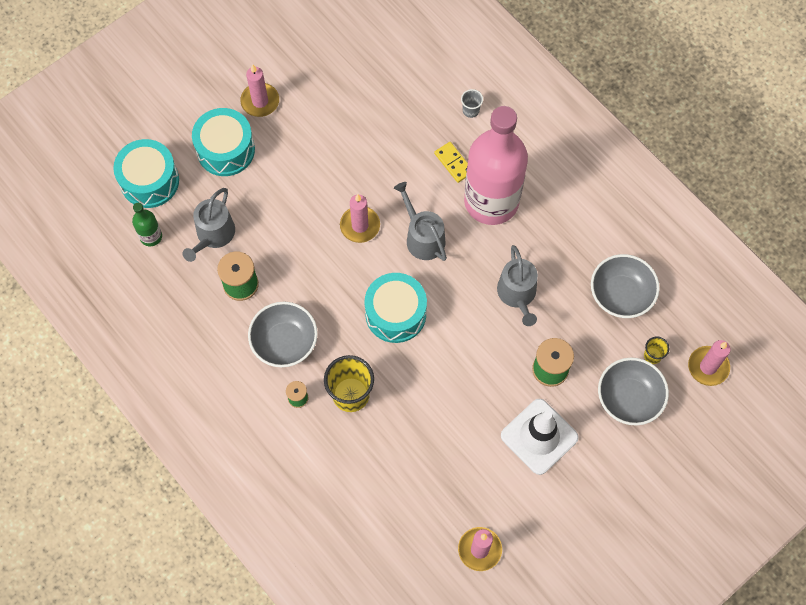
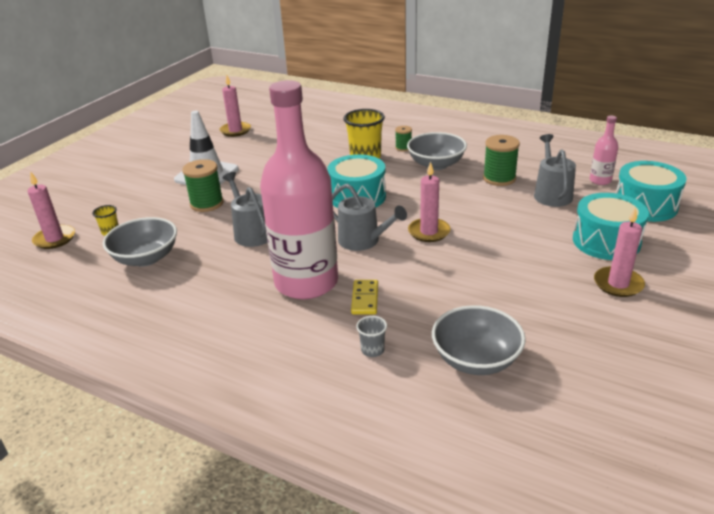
camera: 160 degrees right, 35 degrees down
green bottle [132,203,162,246] -> pink bottle [590,116,618,185]
yellow domino [434,142,468,183] -> yellow domino turned 60 degrees clockwise [351,280,378,314]
grey bowl [598,357,669,426] -> grey bowl moved to [432,305,526,375]

